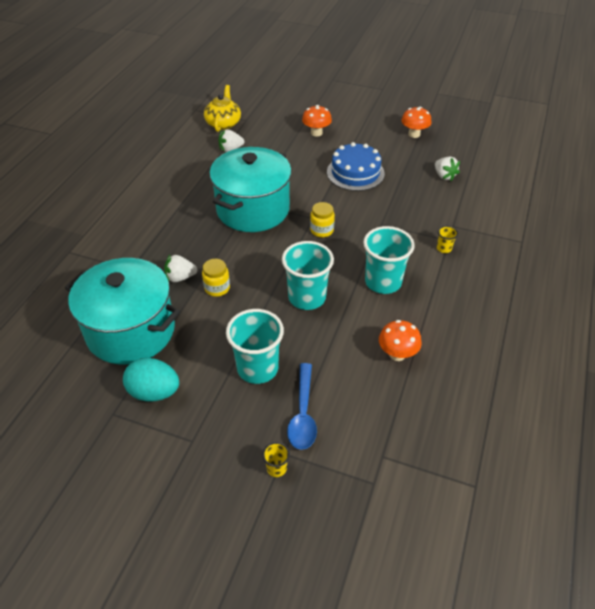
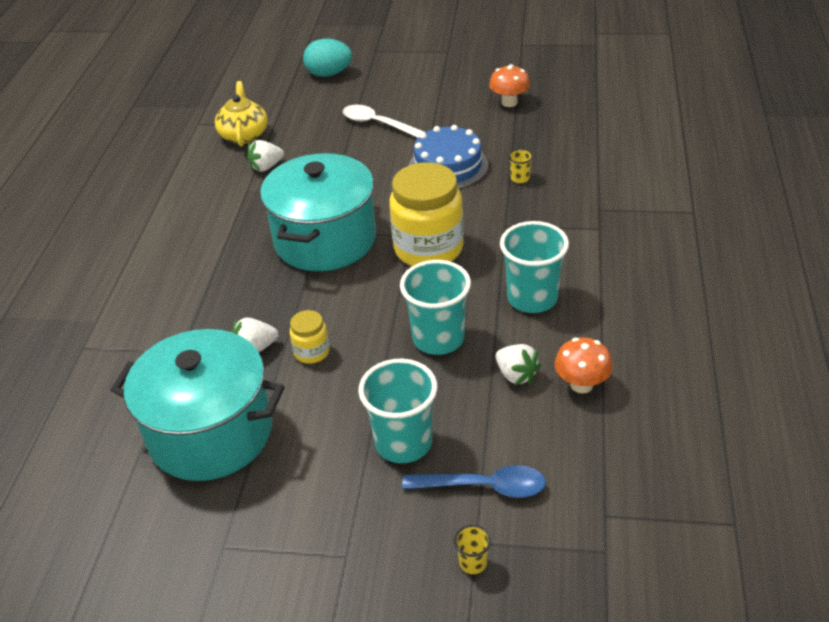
camera: 10 degrees left, 5 degrees down
turquoise egg [123,358,179,401] -> turquoise egg moved to [303,38,352,77]
blue spoon [287,363,317,450] -> blue spoon turned 75 degrees counterclockwise [402,465,546,498]
orange mushroom [302,105,332,136] -> white spoon [343,105,425,138]
yellow jar [310,202,335,237] -> yellow jar [389,162,464,266], size x2.14
white strawberry [435,157,460,181] -> white strawberry moved to [495,344,541,385]
yellow cup [437,226,458,253] -> yellow cup moved to [508,149,533,183]

